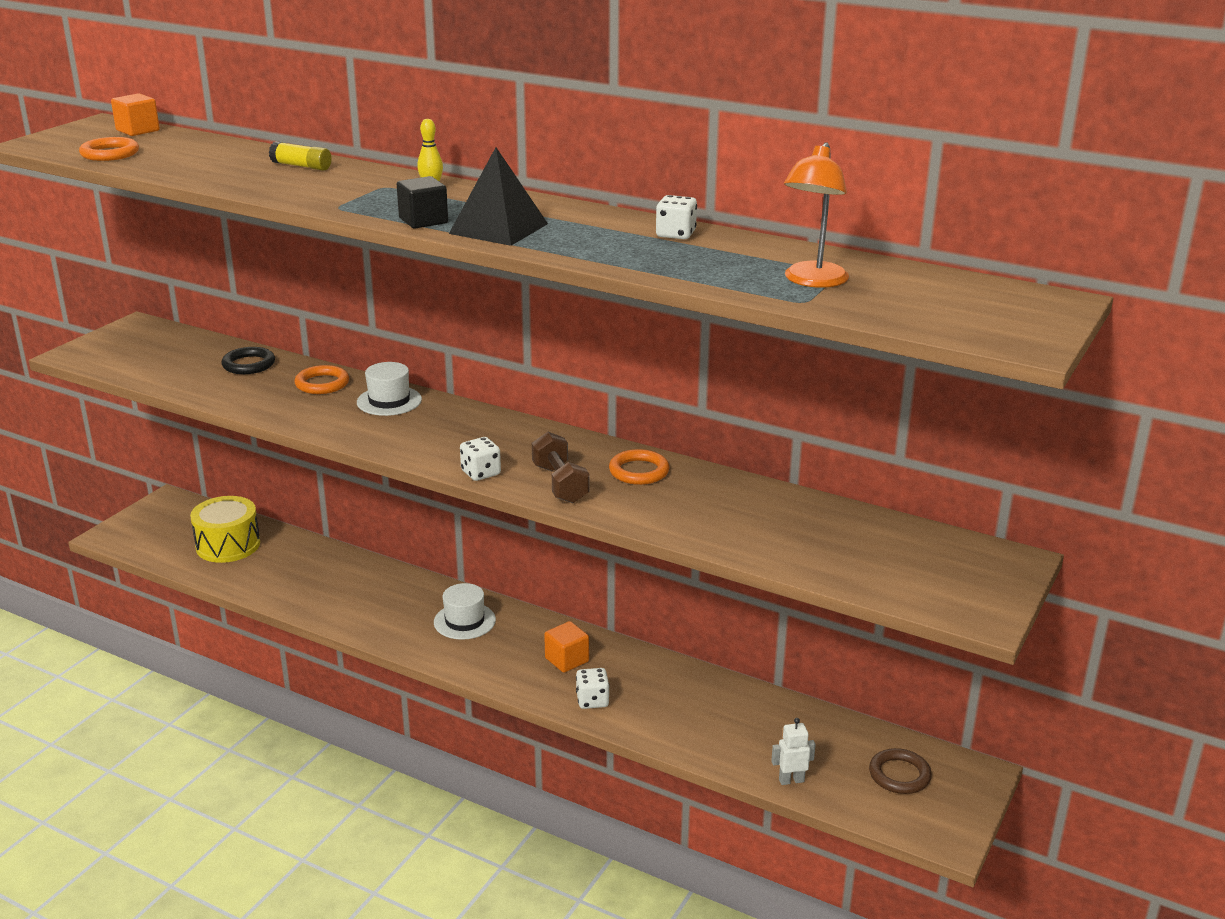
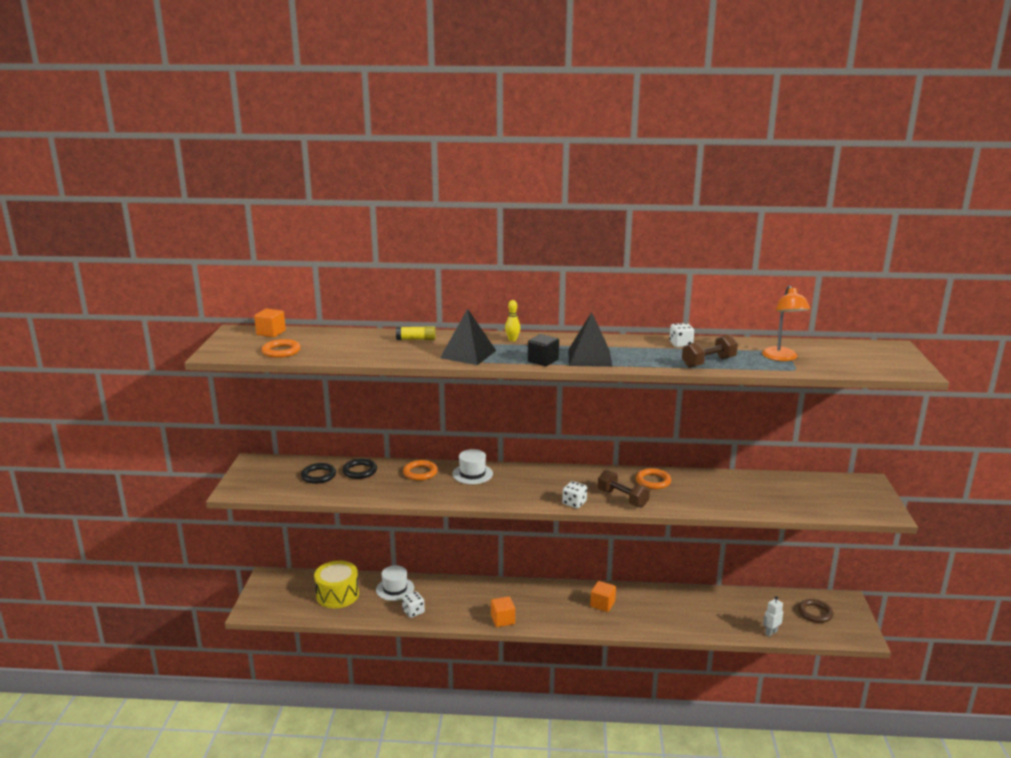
camera: 25 degrees left, 5 degrees down
white hat [434,583,496,640] -> white hat moved to [376,565,414,601]
white dice [576,668,610,709] -> white dice moved to [402,591,425,618]
none -> black ring [301,463,336,484]
none -> black pyramid [440,309,496,365]
none -> orange cube [491,596,515,627]
none -> brown dumbbell [682,334,738,368]

